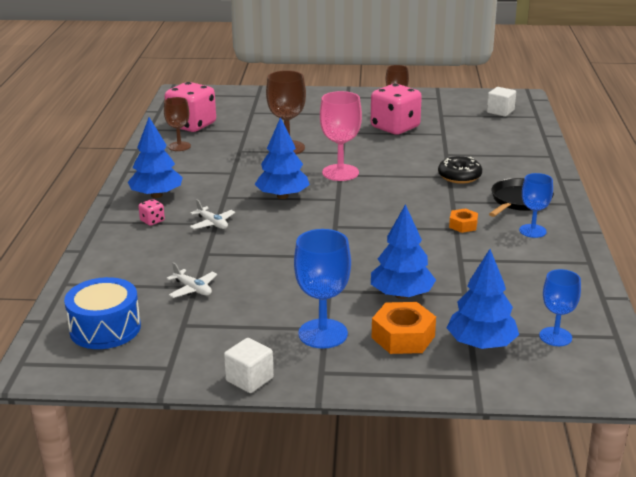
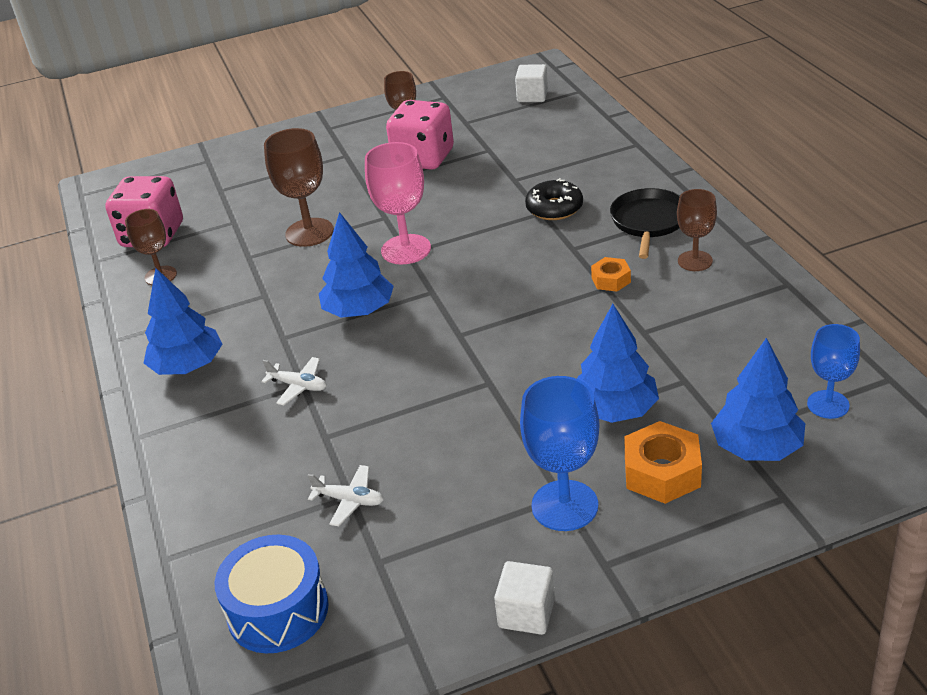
camera: 20 degrees left, 10 degrees up
pink dice [138,199,165,226] -> none
blue goblet [519,173,553,238] -> brown goblet [677,189,717,271]

